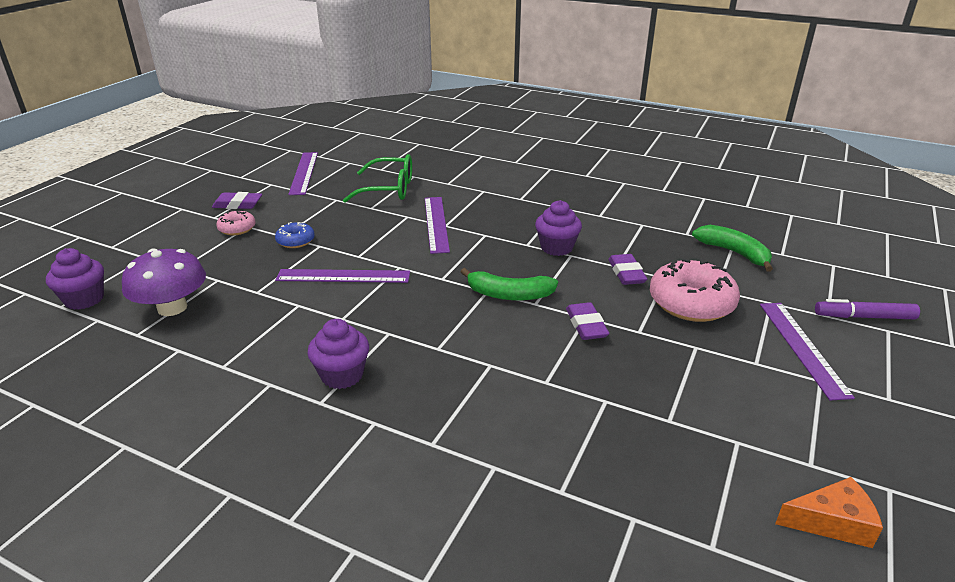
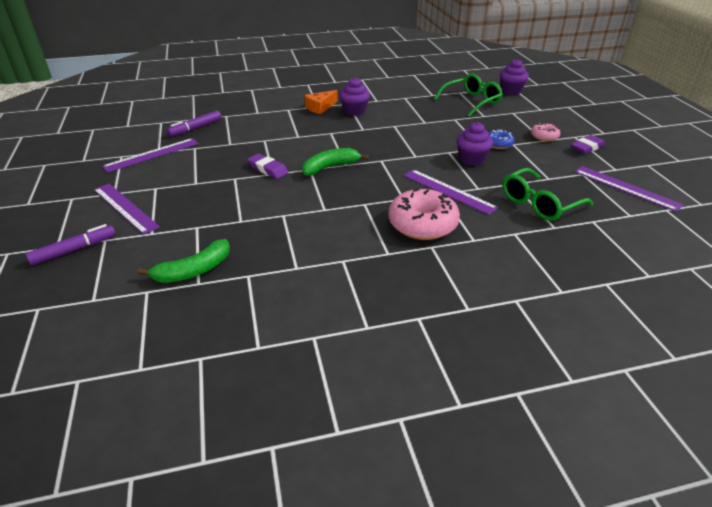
camera: 140 degrees right, 5 degrees up
purple mushroom [122,248,206,316] -> green glasses [434,73,503,117]
purple ruler [275,269,410,283] -> purple ruler moved to [102,138,199,173]
purple cupcake [535,200,582,256] -> purple cupcake moved to [457,122,493,166]
purple eraser [608,254,647,285] -> none
pink donut [650,259,740,322] -> pink donut moved to [388,188,460,240]
green banana [692,225,773,272] -> green banana turned 45 degrees counterclockwise [138,239,230,283]
orange cheese [775,477,883,548] -> orange cheese moved to [304,90,338,114]
none -> purple marker [167,111,221,137]

